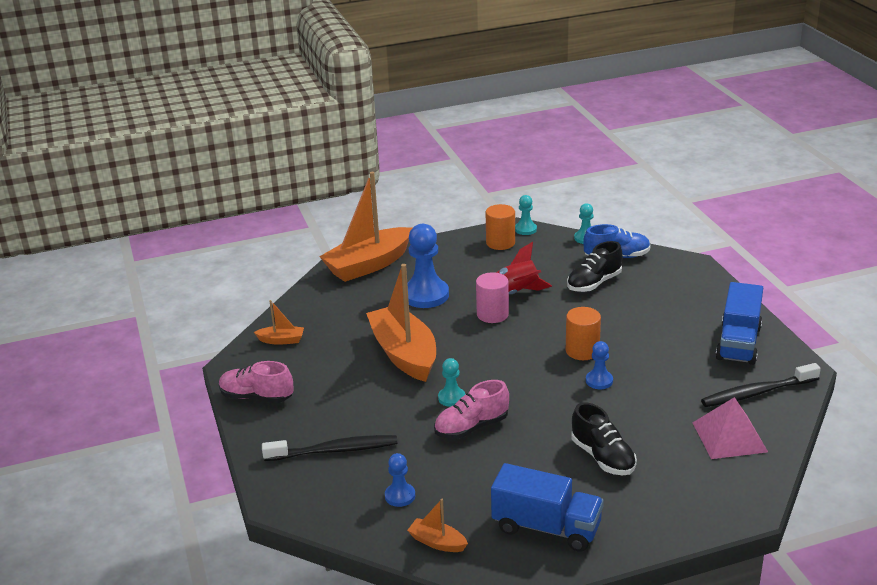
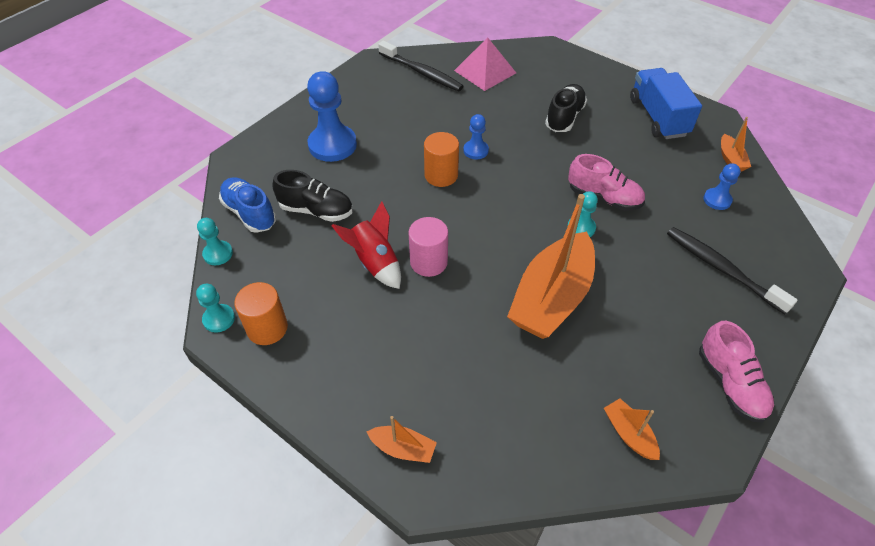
camera: 125 degrees left, 20 degrees up
orange boat [319,172,412,282] -> orange boat [366,416,437,463], size x0.44
blue pawn [407,224,449,308] -> blue pawn moved to [307,71,357,162]
blue truck [716,282,763,365] -> none

